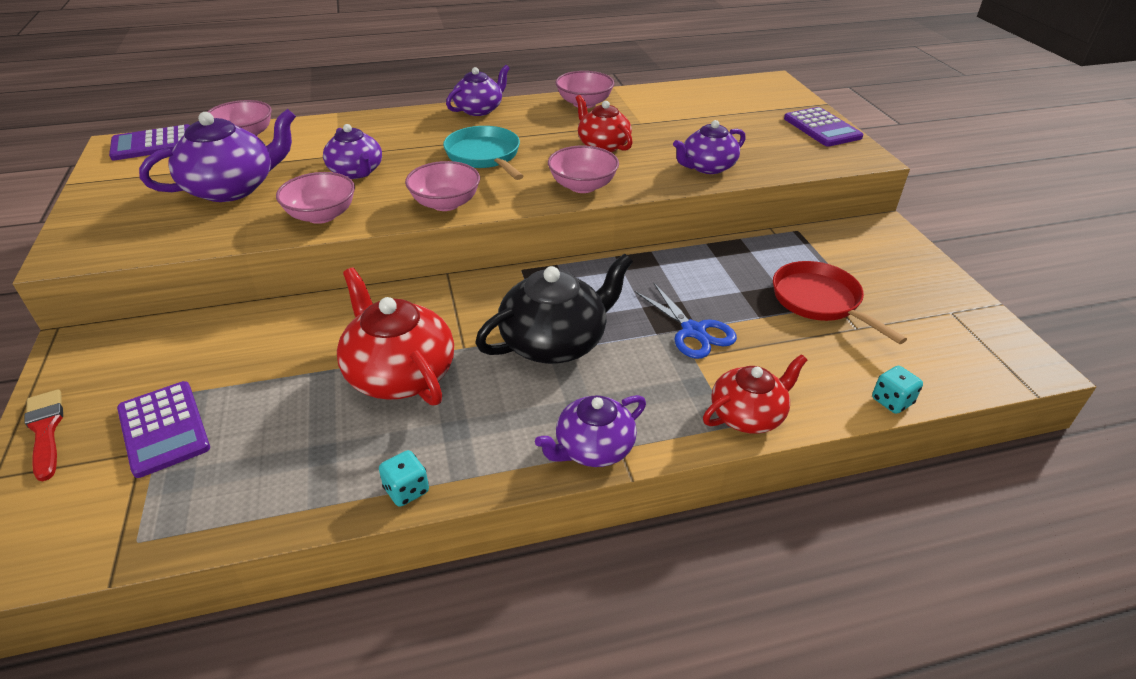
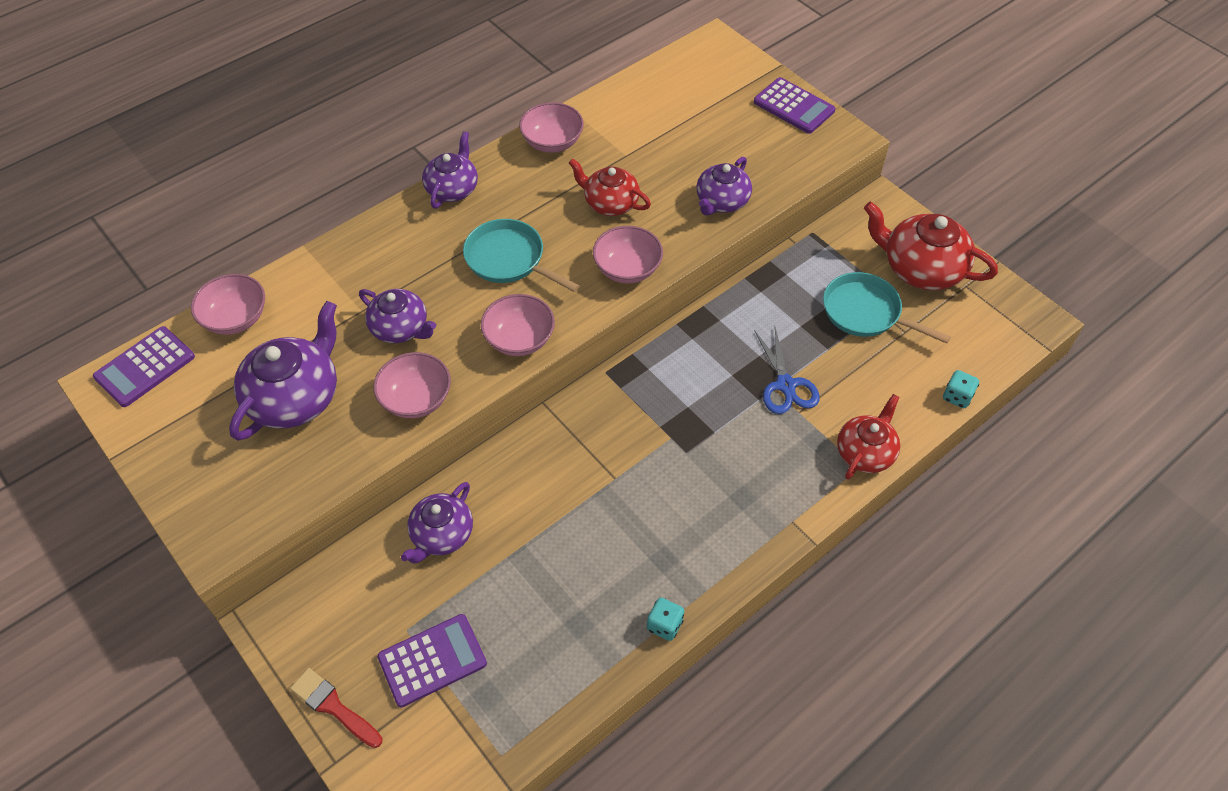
camera: 25 degrees left, 15 degrees up
purple calculator [117,381,210,478] -> purple calculator turned 60 degrees counterclockwise [377,614,487,707]
red teapot [337,268,454,406] -> red teapot moved to [864,202,998,290]
black teapot [475,254,633,364] -> none
purple teapot [535,395,646,467] -> purple teapot moved to [401,482,473,563]
blue scissors [635,283,737,359] -> blue scissors turned 45 degrees clockwise [754,327,820,414]
red pan [773,261,907,344] -> turquoise pan [823,272,951,344]

